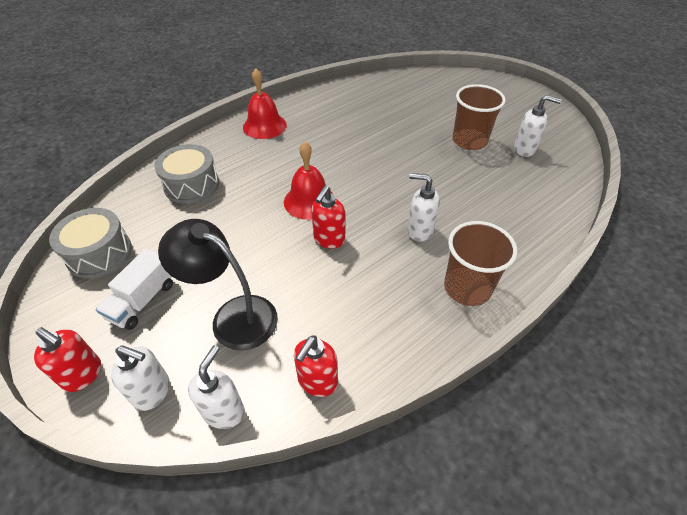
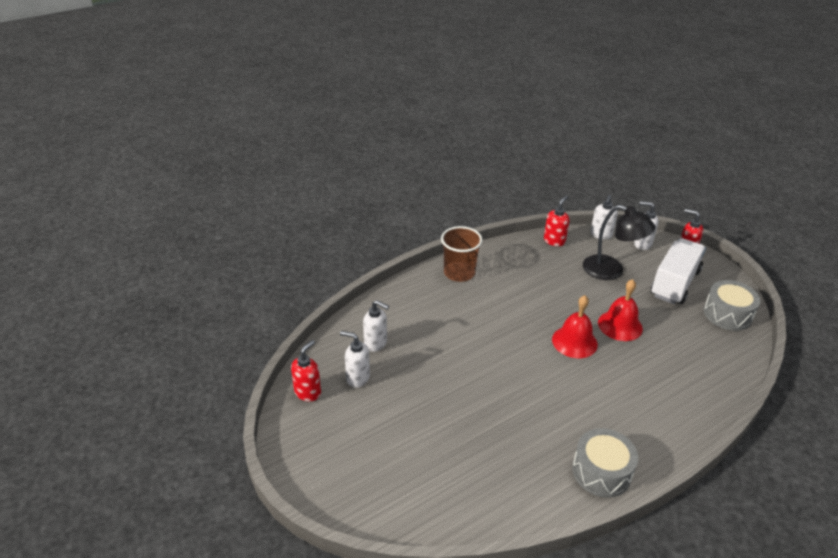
camera: 175 degrees left, 10 degrees down
white truck [95,248,173,330] -> white truck [650,238,706,304], size x1.60
grey drum [154,144,219,204] -> grey drum moved to [572,428,638,498]
red bell [243,68,287,139] -> red bell moved to [598,279,643,341]
red soap dispenser [312,186,345,248] -> red soap dispenser moved to [291,340,321,401]
white soap dispenser [407,173,440,242] -> white soap dispenser moved to [363,300,389,352]
brown cup [452,84,506,150] -> none

